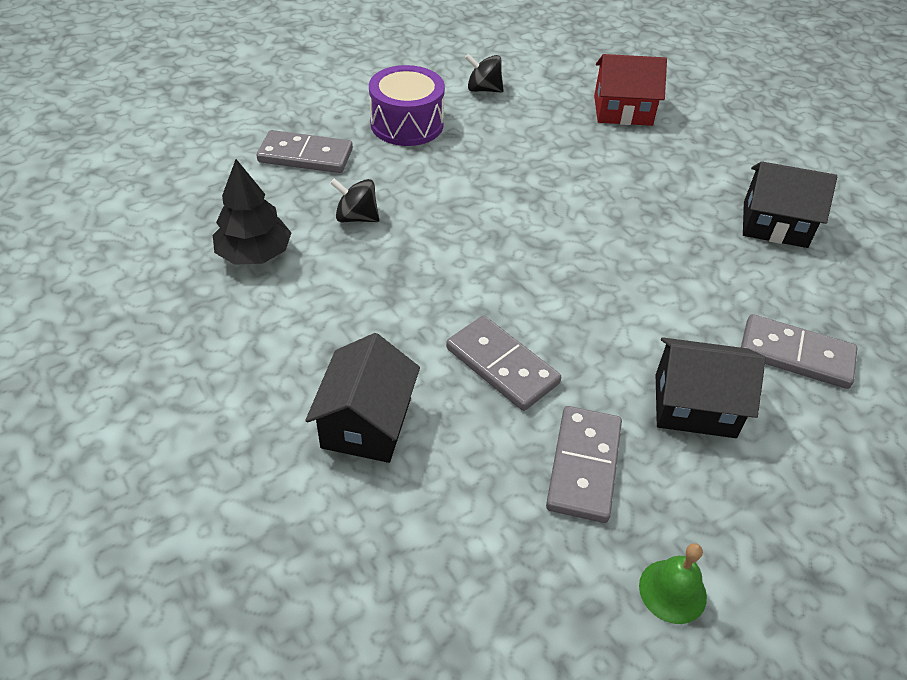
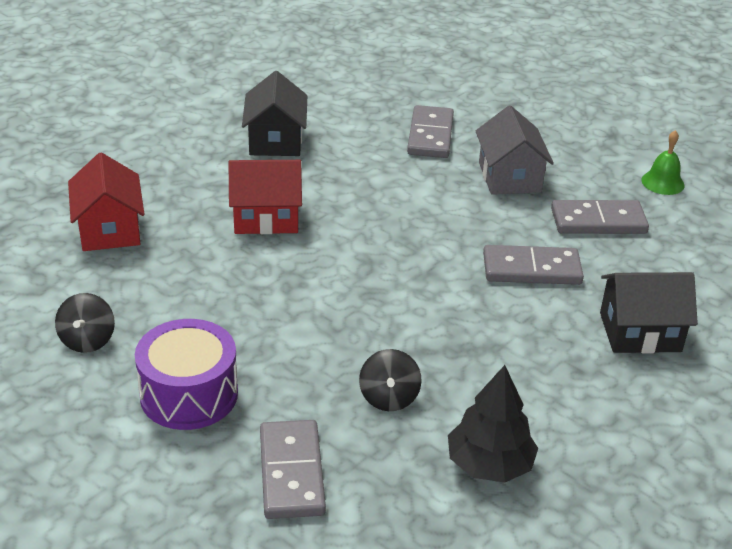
camera: 105 degrees left, 10 degrees down
grey domino [446,315,561,411] -> grey domino turned 60 degrees clockwise [483,245,584,285]
black house [656,337,766,438] -> grey house [475,105,554,195]
none -> red house [229,160,302,234]

